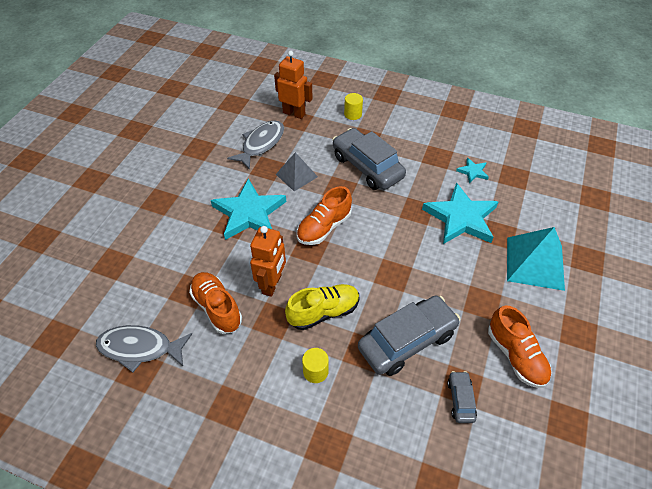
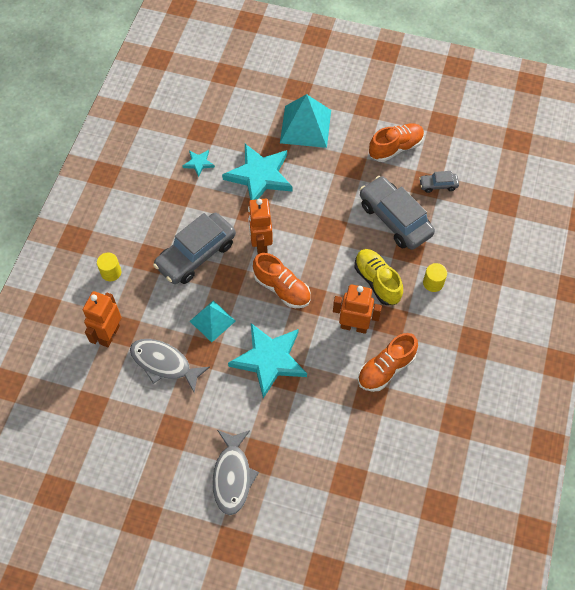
camera: 95 degrees left, 10 degrees up
grey fish [96,325,192,372] -> grey fish moved to [212,430,259,515]
grey pyramid [276,152,318,191] -> turquoise pyramid [190,300,235,342]
none -> orange robot [248,199,273,254]

